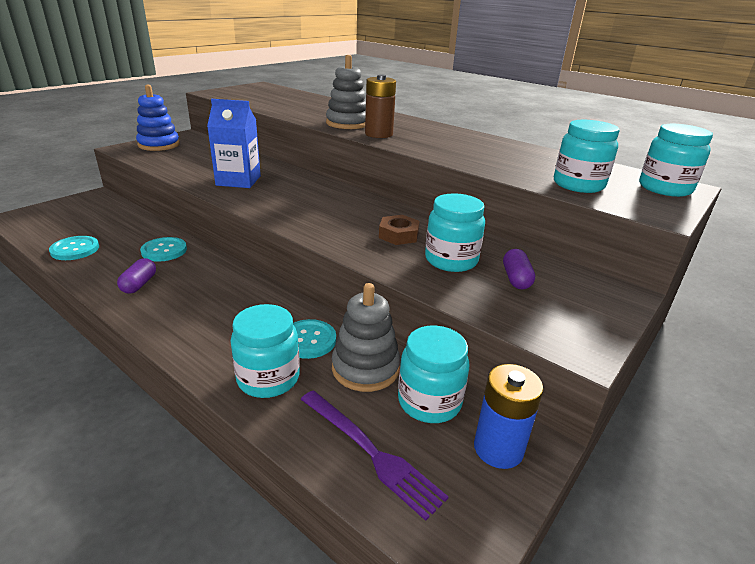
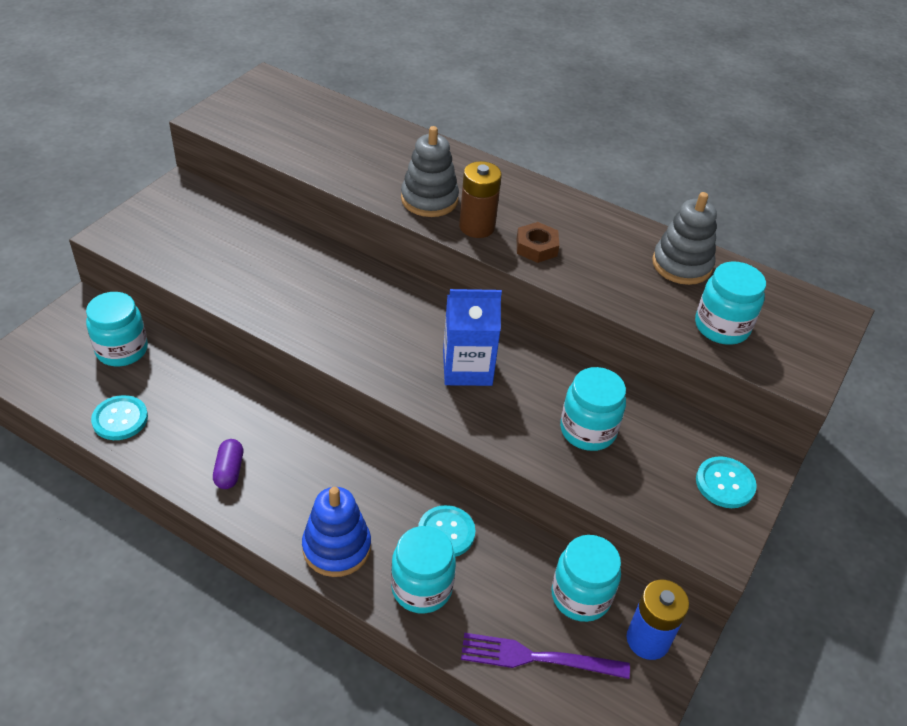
camera: 10 degrees left, 15 degrees up
blue stacking toy [136,85,180,151] -> blue stacking toy moved to [302,487,371,577]
turquoise button [140,237,187,262] -> turquoise button moved to [696,456,757,508]
blue carton [207,99,261,188] -> blue carton moved to [443,289,502,386]
purple fork [301,391,449,521] -> purple fork turned 150 degrees clockwise [461,633,630,679]
grey stacking toy [332,283,400,392] -> grey stacking toy moved to [652,192,717,285]
brown nut [379,215,420,245] -> brown nut moved to [517,222,559,263]
purple capsule [503,249,535,289] -> none
turquoise jar [639,124,713,197] -> turquoise jar moved to [86,292,148,366]

